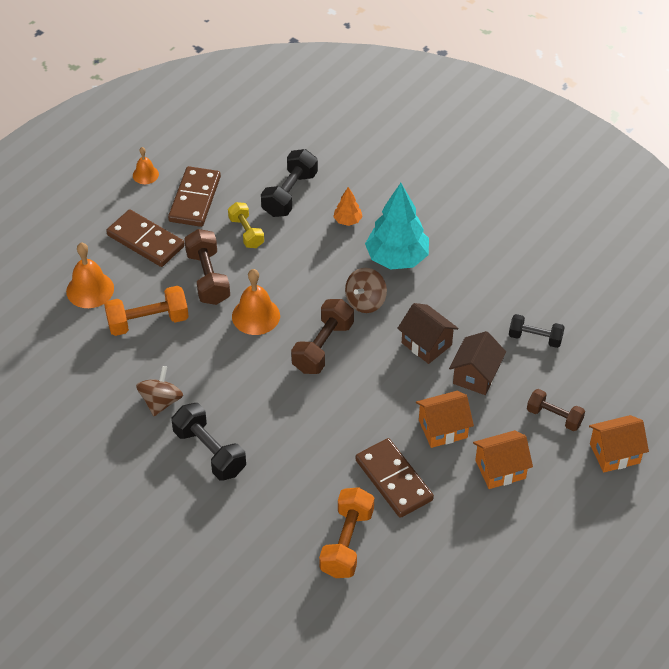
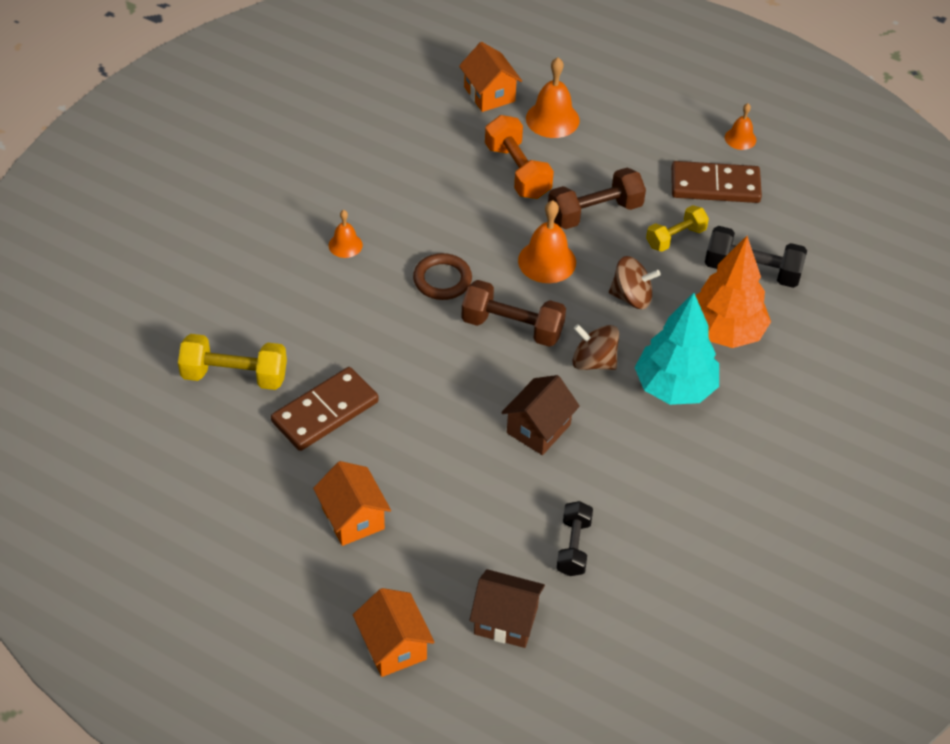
camera: 80 degrees right, 0 degrees up
brown domino [106,210,185,267] -> none
brown spinning top [136,366,183,416] -> brown spinning top moved to [609,256,661,309]
black dumbbell [172,403,246,481] -> orange bell [329,210,363,258]
orange dumbbell [319,487,374,578] -> yellow dumbbell [178,334,287,390]
orange tree [333,187,363,226] -> orange tree [695,236,771,348], size x2.16
orange house [416,391,474,448] -> orange house moved to [459,42,522,112]
brown house [449,331,506,395] -> brown house moved to [469,569,545,648]
brown dumbbell [527,389,585,431] -> none
none -> brown ring [413,253,472,300]

